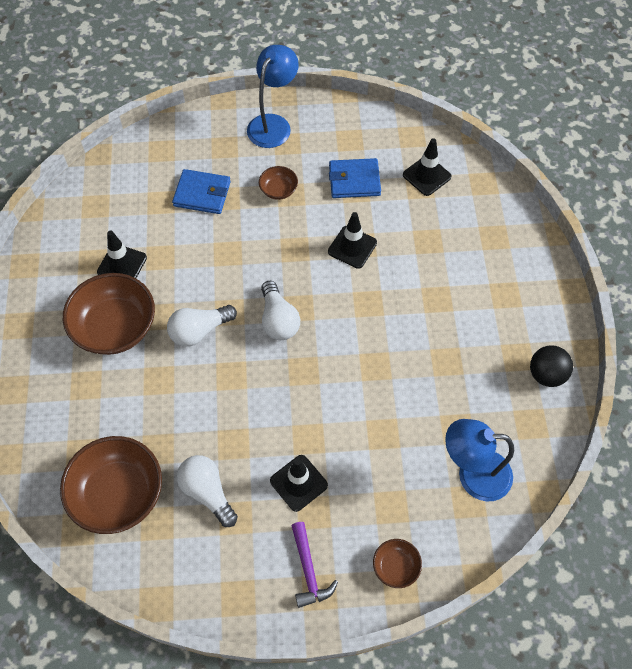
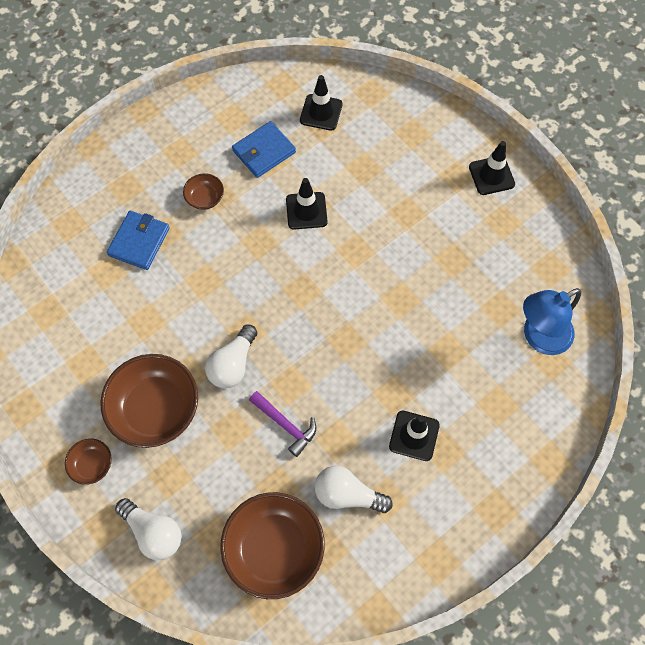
camera: 35 degrees left, 5 degrees up
black traffic cone [97,230,147,278] -> black traffic cone moved to [469,141,515,195]
blue wallet [172,169,231,214] -> blue wallet turned 45 degrees counterclockwise [107,211,170,270]
blue lamp [247,45,299,148] -> none
white light bulb [261,281,300,340] -> white light bulb moved to [115,498,182,560]
purple hammer [291,522,338,608] -> purple hammer moved to [249,391,316,457]
brown bowl [373,539,422,588] -> brown bowl moved to [65,439,112,485]
black ball [530,345,573,387] -> none

